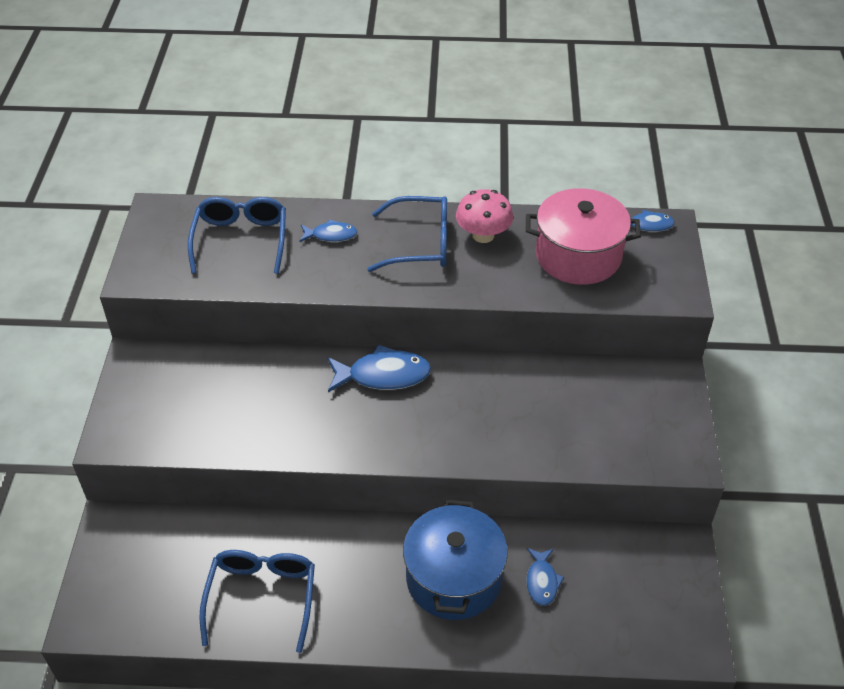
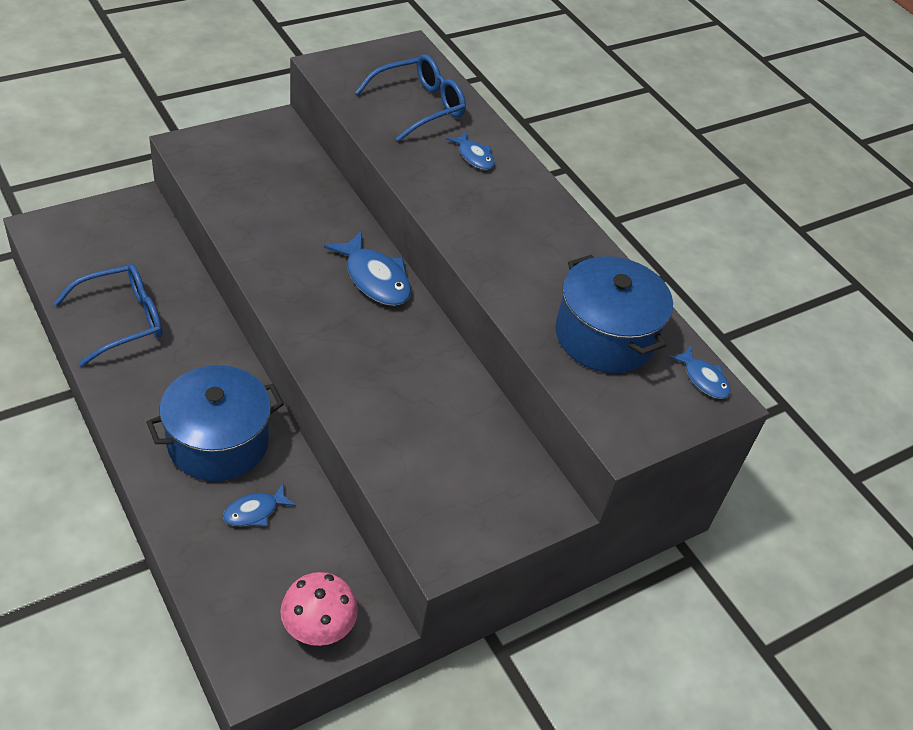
camera: 50 degrees right, 0 degrees up
blue glasses [367,196,447,272] -> none
pink mushroom [456,189,513,243] -> pink mushroom moved to [280,572,358,646]
pink pot [526,188,641,285] -> blue pot [555,255,673,373]

